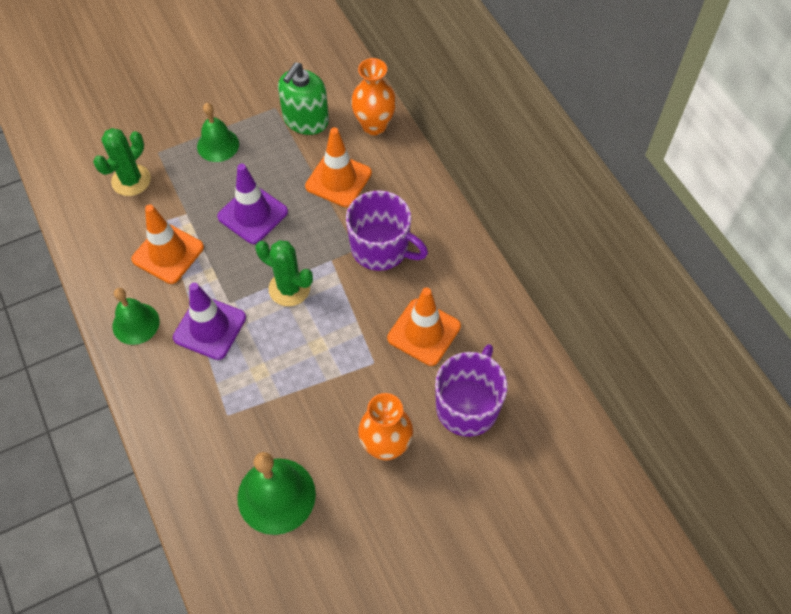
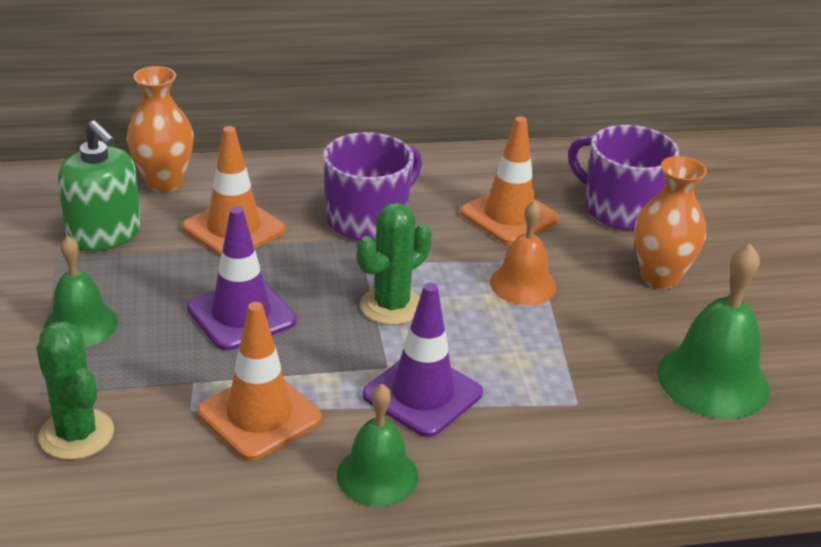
camera: 75 degrees left, 25 degrees down
none -> orange bell [490,200,557,305]

